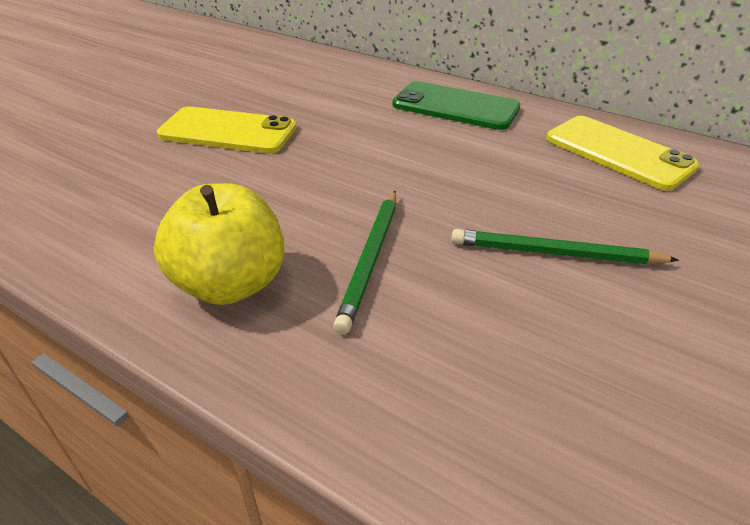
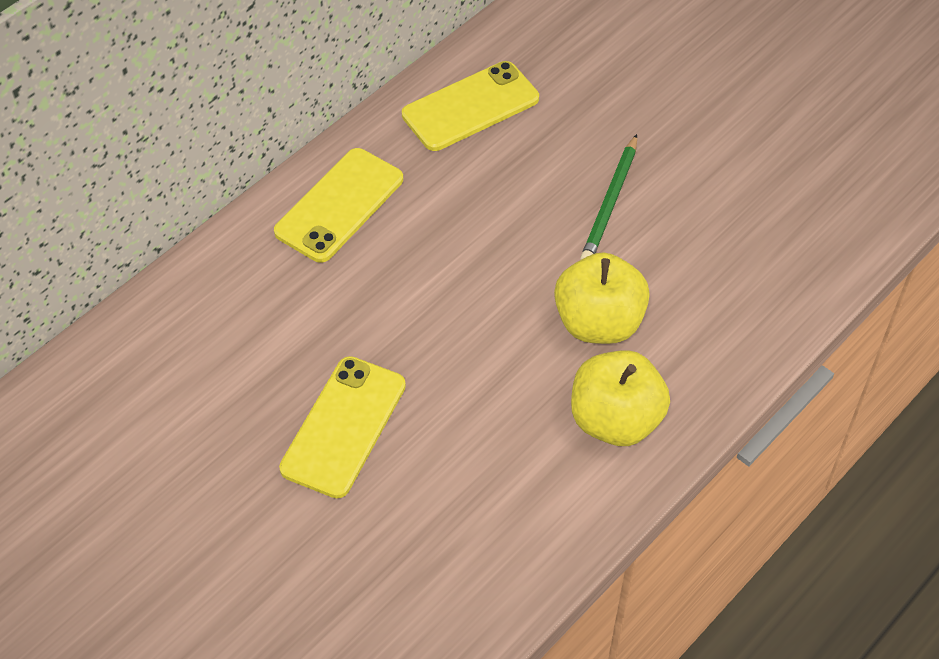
camera: 80 degrees left, 15 degrees up
green pencil [333,191,396,334] -> yellow apple [554,252,650,344]
green phone [392,81,520,130] -> yellow phone [274,148,403,263]

